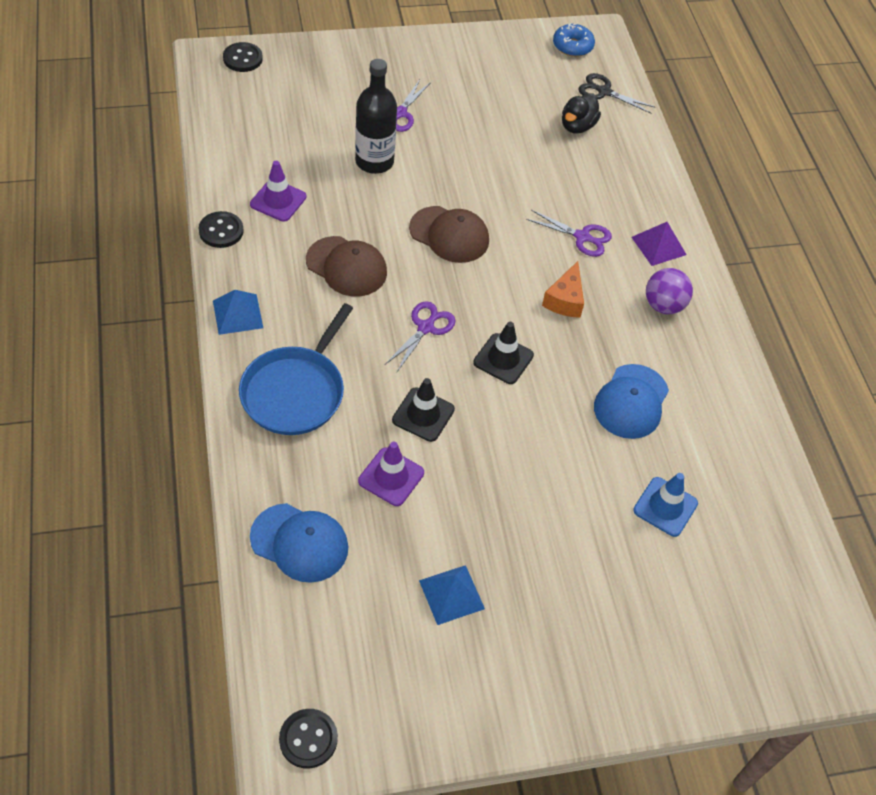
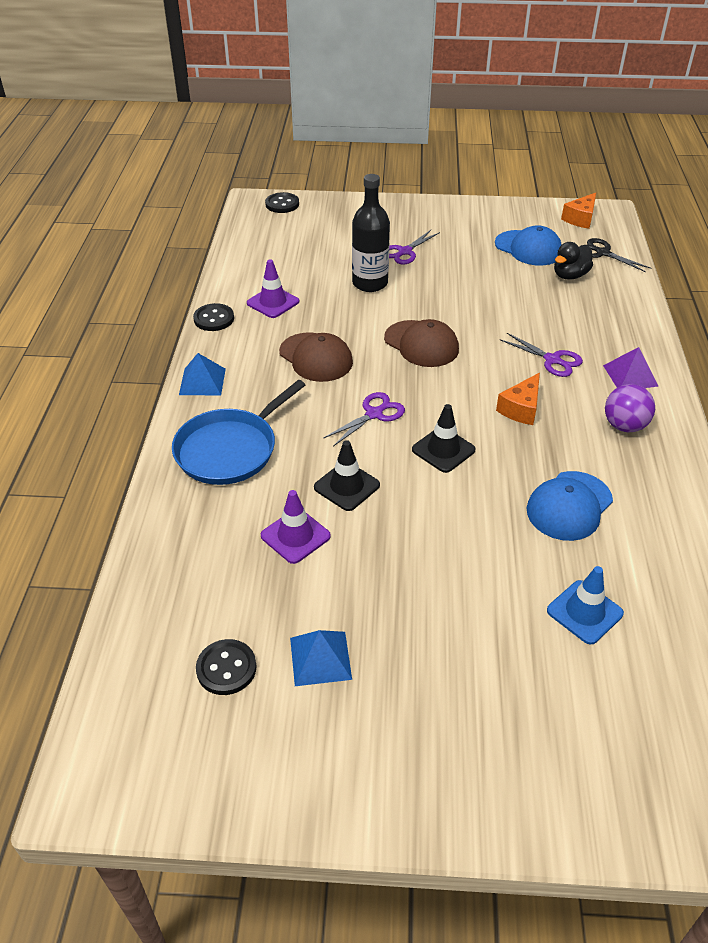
camera: 20 degrees right, 10 degrees down
blue cap [250,503,348,583] -> blue cap moved to [495,225,562,266]
black button [279,709,338,769] -> black button moved to [196,639,257,695]
blue donut [553,23,595,57] -> orange cheese [561,193,596,229]

